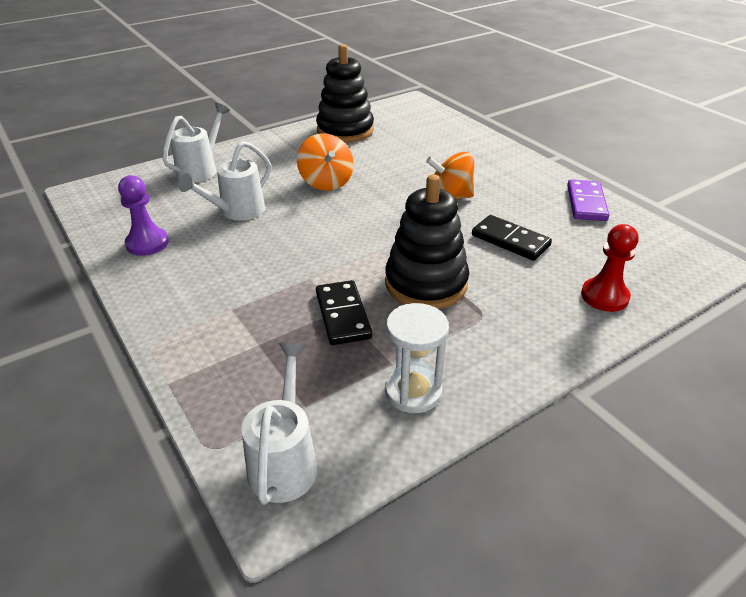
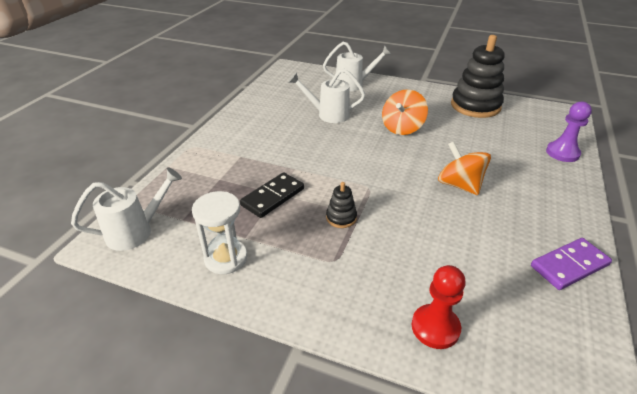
camera: 55 degrees right, 0 degrees up
purple pawn [118,175,169,256] -> purple pawn moved to [546,101,592,162]
black stacking toy [385,174,469,309] -> black stacking toy [326,182,357,228], size x0.45
black domino [472,215,552,261] -> none

